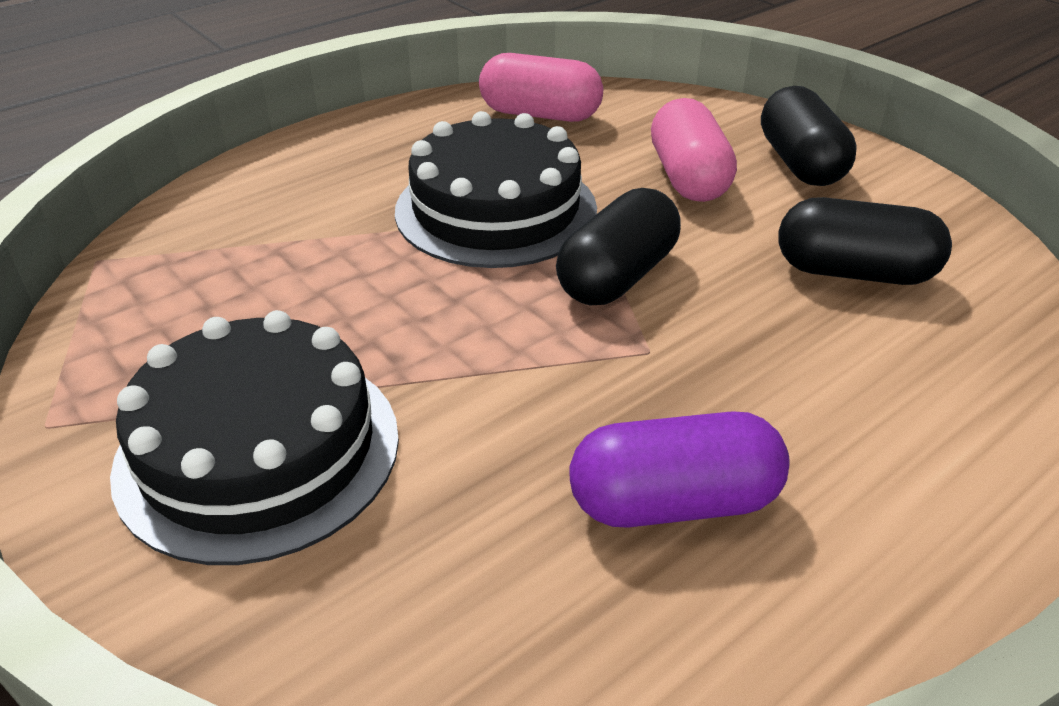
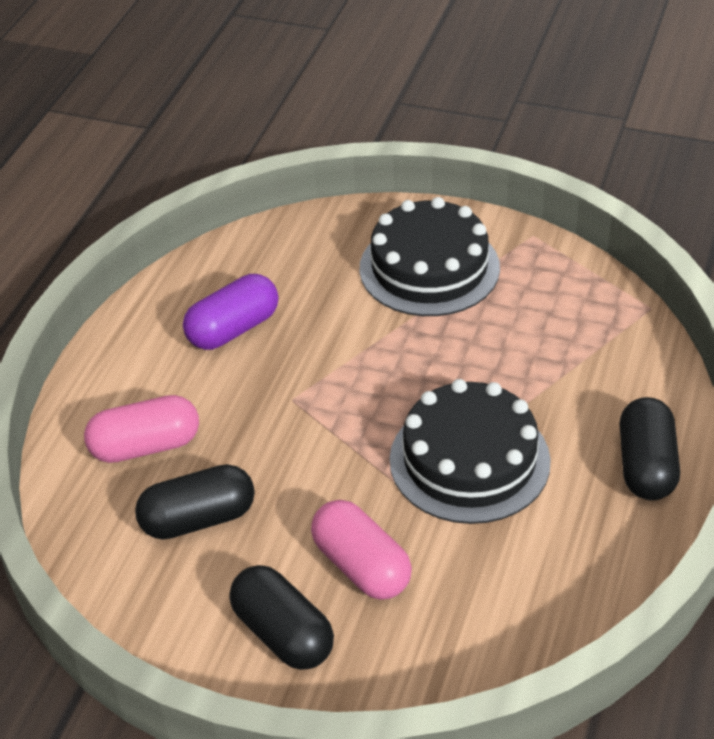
camera: 150 degrees right, 5 degrees up
pink capsule [479,53,603,122] -> pink capsule moved to [84,395,199,463]
black capsule [556,188,681,305] -> black capsule moved to [619,397,680,500]

